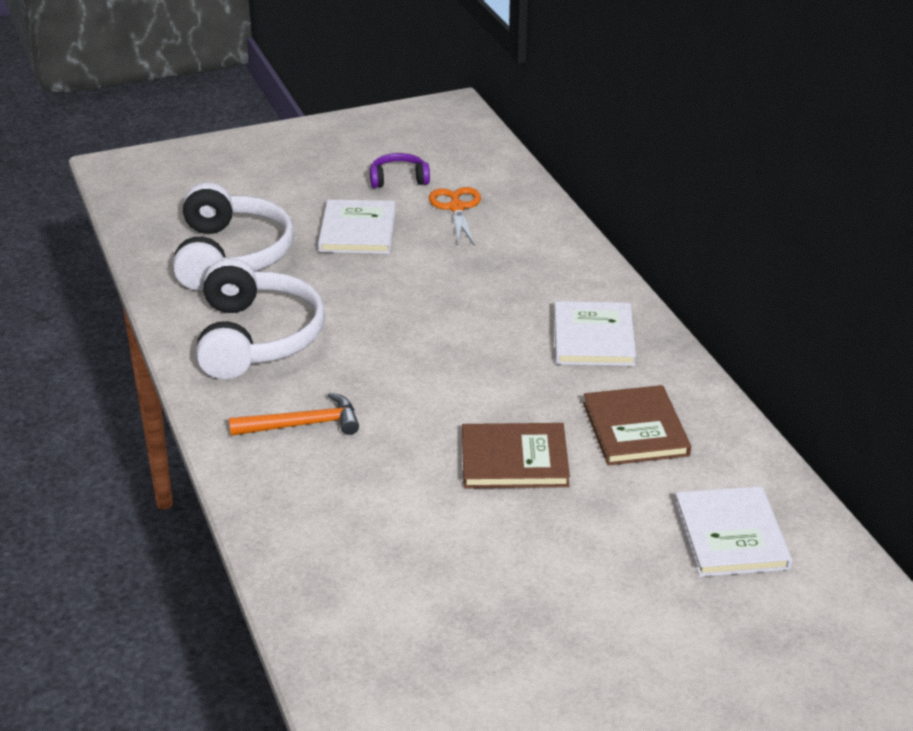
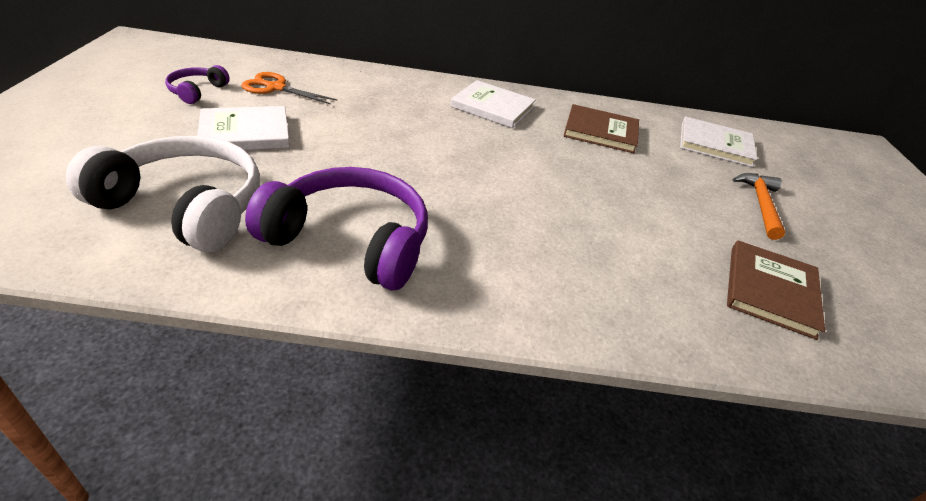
camera: 70 degrees left, 5 degrees up
white headphones [196,258,325,379] -> purple headphones [245,167,428,290]
orange hammer [229,393,359,436] -> orange hammer moved to [733,173,785,240]
white book [318,200,396,254] -> white book turned 45 degrees counterclockwise [197,106,290,150]
brown book [462,423,570,488] -> brown book moved to [727,240,825,340]

